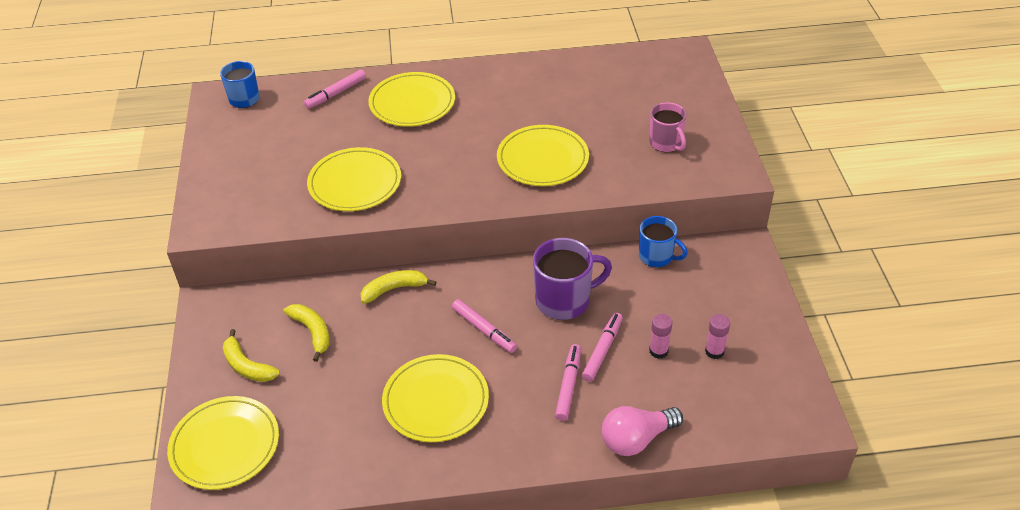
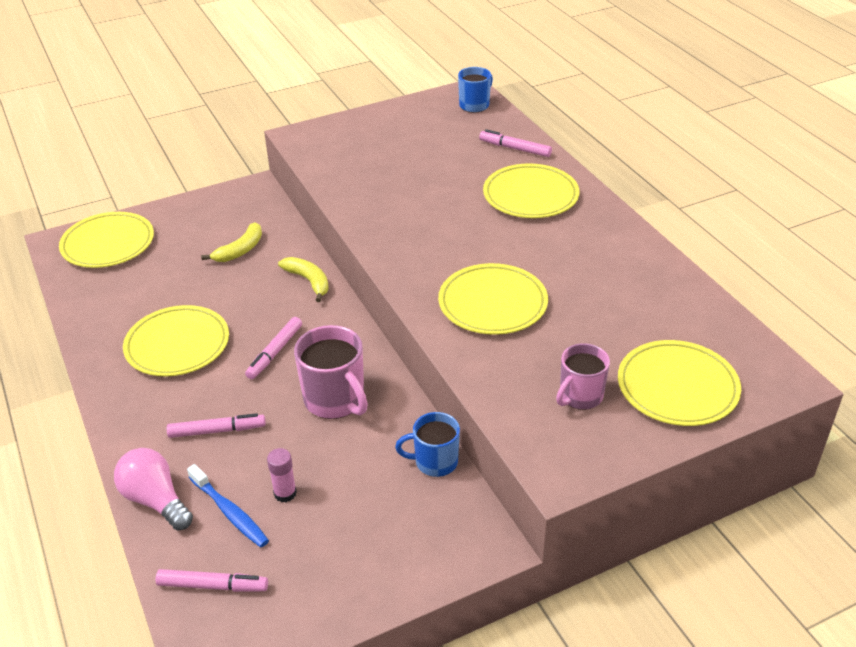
camera: 70 degrees right, 5 degrees down
yellow banana [223,329,280,382] -> none
yellow plate [307,147,401,211] -> yellow plate moved to [618,340,741,426]
purple mug [533,238,612,320] -> pink mug [294,325,368,419]
pink marker [582,313,623,382] -> pink marker moved to [155,569,268,592]
blue mug [639,216,688,268] -> blue mug turned 75 degrees clockwise [395,412,460,477]
pink glue stick [705,314,730,359] -> none
none -> blue toothbrush [187,464,269,547]

